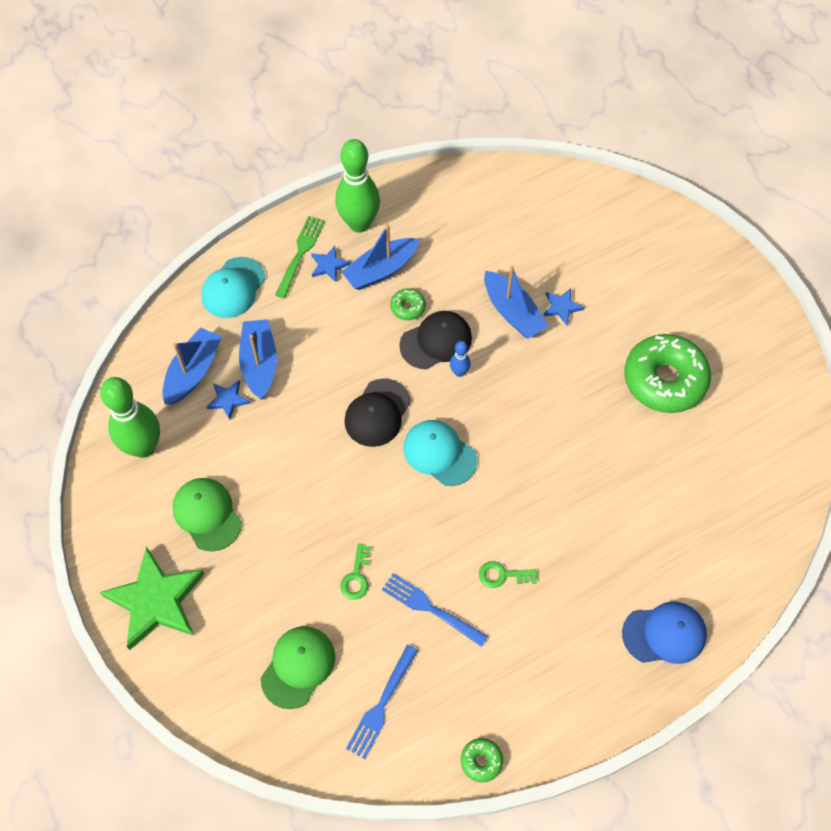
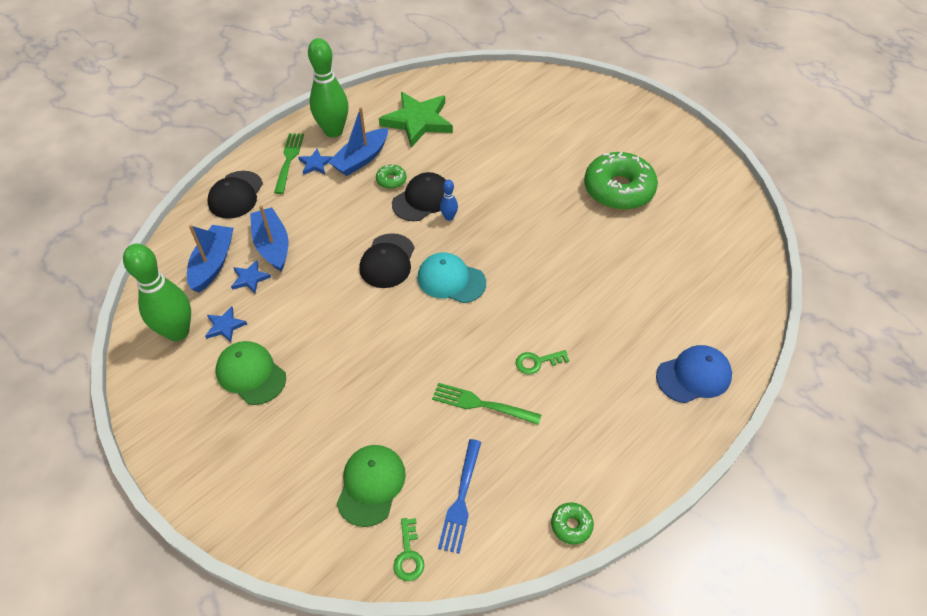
camera: 15 degrees left, 10 degrees down
green star [99,546,205,650] -> green star moved to [379,92,453,148]
turquoise cap [201,257,265,318] -> black cap [208,171,263,219]
green key [340,543,371,600] -> green key moved to [394,518,424,581]
blue fork [382,573,488,647] -> green fork [432,383,541,425]
blue boat [484,266,548,339] -> none
blue star [544,288,584,325] -> blue star moved to [205,306,247,342]

